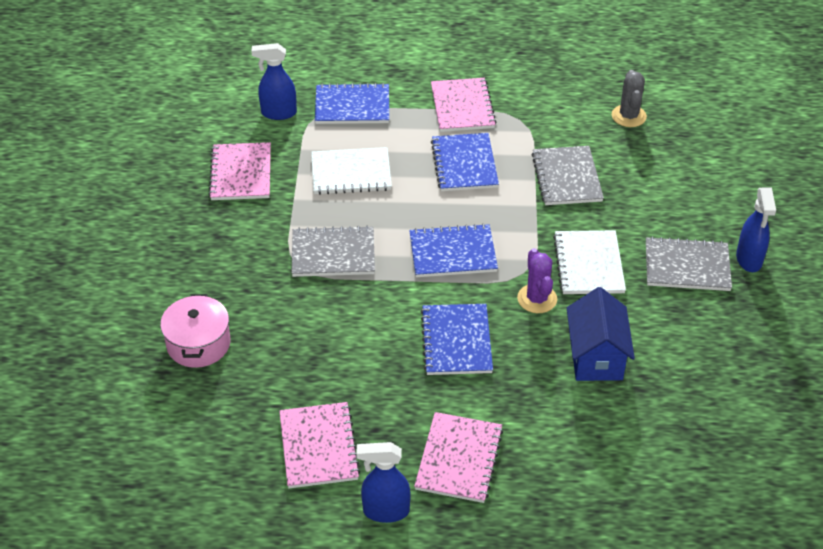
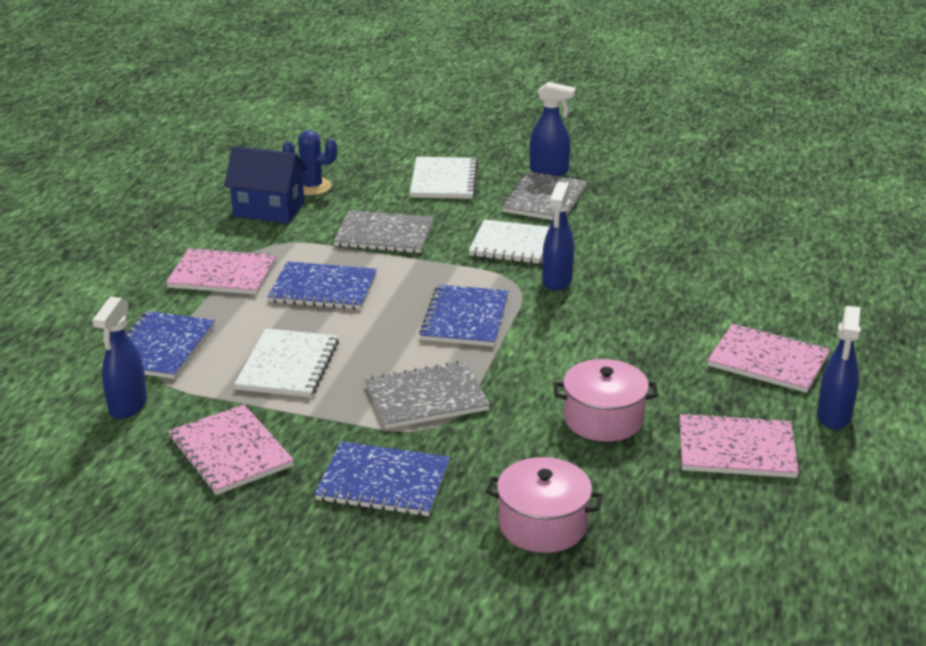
camera: 75 degrees left, 15 degrees down
pink notebook [209,142,271,200] -> pink notebook turned 45 degrees clockwise [168,404,294,495]
grey notebook [291,226,375,277] -> grey notebook turned 60 degrees clockwise [365,361,490,429]
blue notebook [421,304,493,375] -> blue notebook moved to [314,441,450,516]
purple cactus [517,248,557,313] -> blue spray bottle [542,182,574,291]
blue house [567,287,635,381] -> blue house moved to [224,146,308,223]
grey cactus [612,70,647,127] -> blue cactus [282,130,337,195]
none -> white notebook [410,157,478,199]
none -> pink pot [553,359,659,442]

